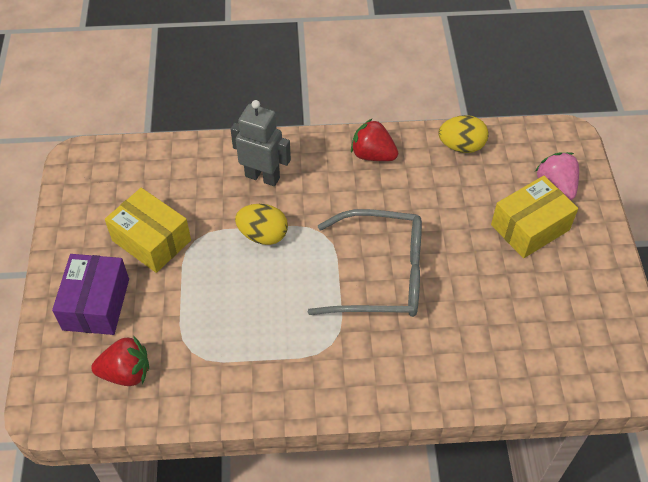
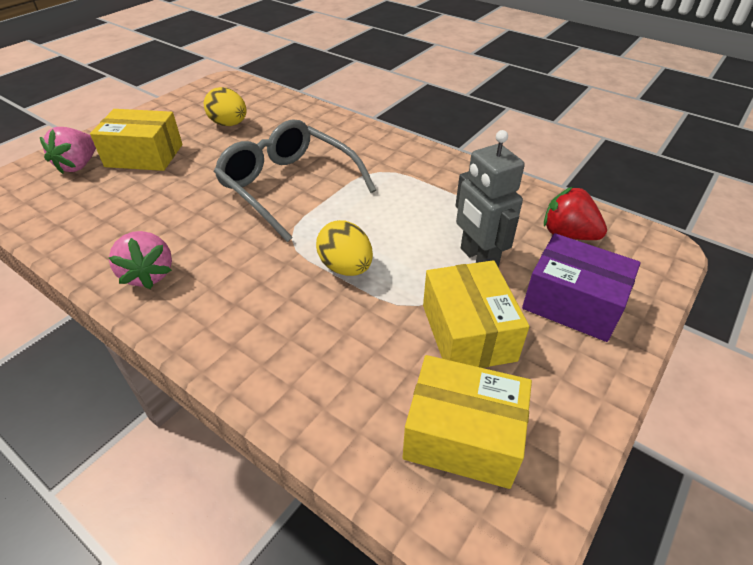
camera: 140 degrees left, 10 degrees down
purple box [52,254,129,335] -> purple box turned 75 degrees clockwise [522,233,641,342]
grey robot [231,100,291,186] -> grey robot moved to [455,130,525,268]
red strawberry [351,118,398,161] -> pink strawberry [109,231,172,289]
yellow egg [439,115,489,153] -> yellow egg moved to [204,87,247,126]
none -> yellow box [403,355,532,489]

